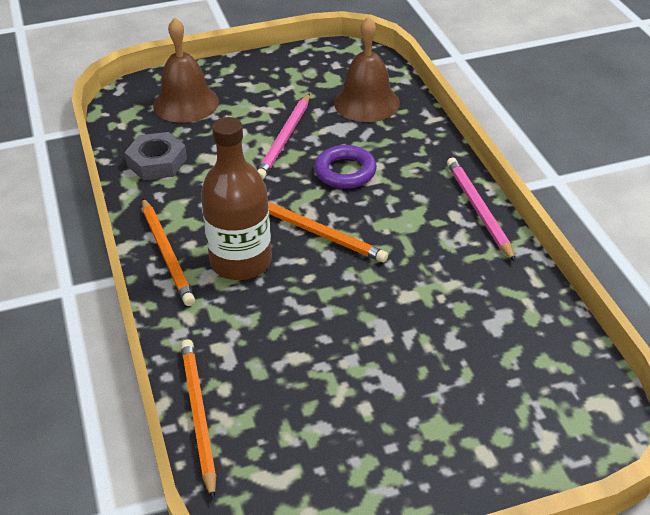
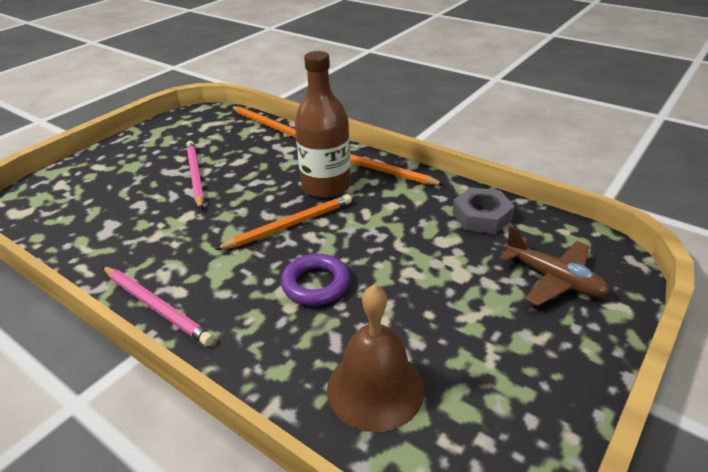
camera: 145 degrees right, 5 degrees down
brown bell [153,17,219,123] -> brown plane [499,226,610,306]
pink pencil [257,93,310,179] -> pink pencil moved to [186,141,204,209]
orange pencil [268,202,388,262] -> orange pencil turned 150 degrees clockwise [215,194,352,250]

